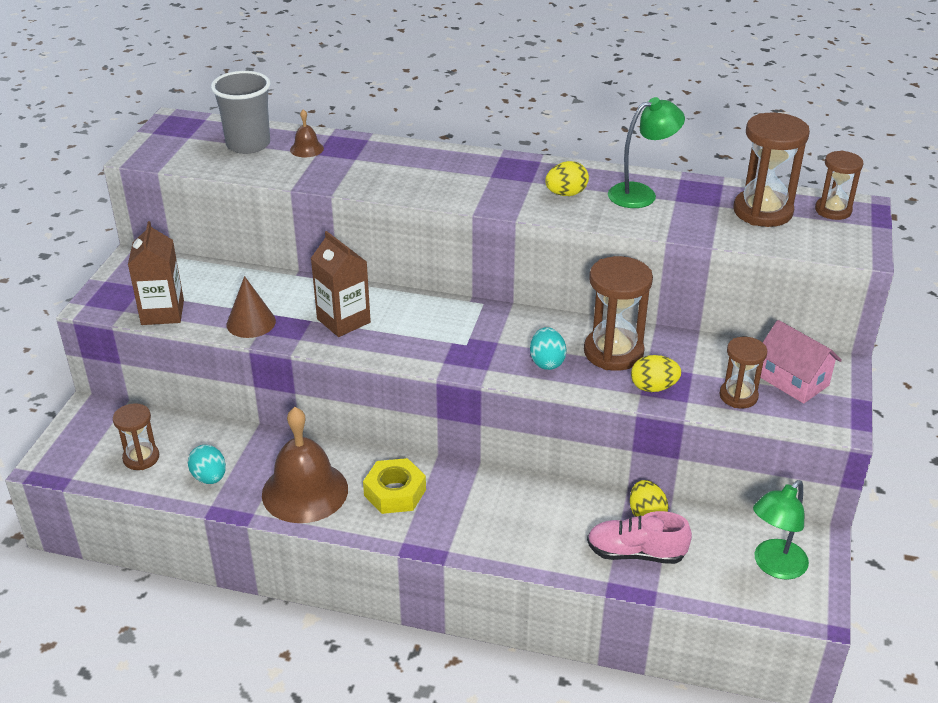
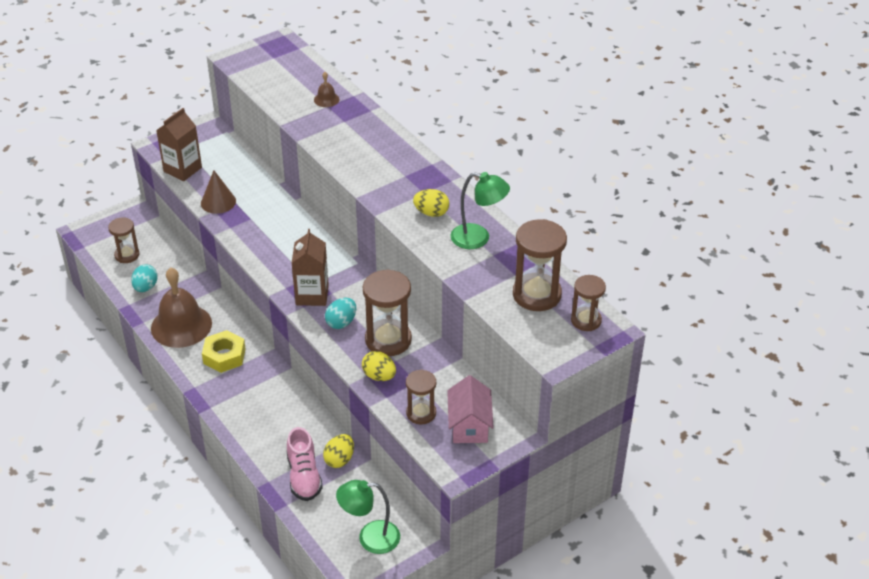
camera: 40 degrees right, 5 degrees up
grey cup [211,71,271,154] -> none
brown carton [311,231,371,337] -> brown carton moved to [292,229,329,306]
pink shoe [587,511,692,564] -> pink shoe turned 150 degrees counterclockwise [287,427,323,501]

